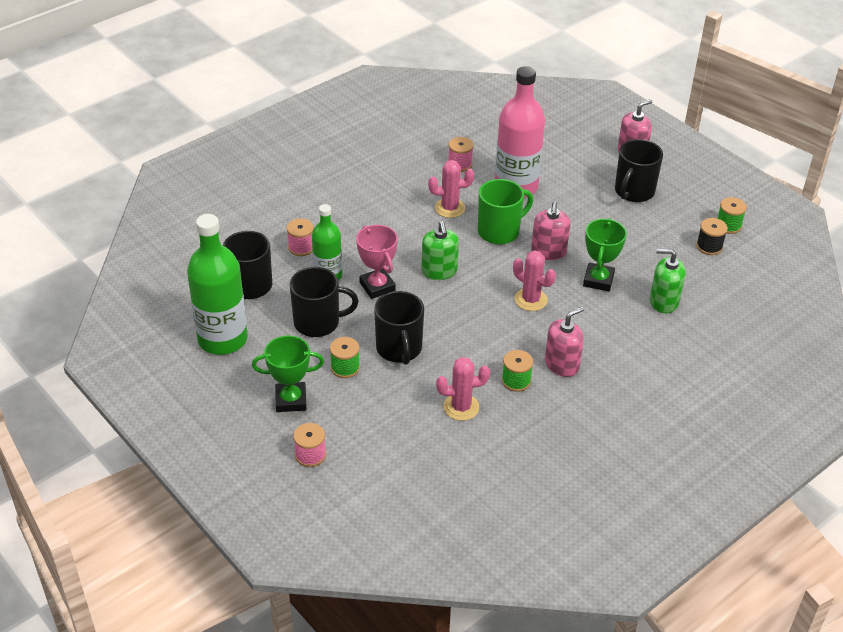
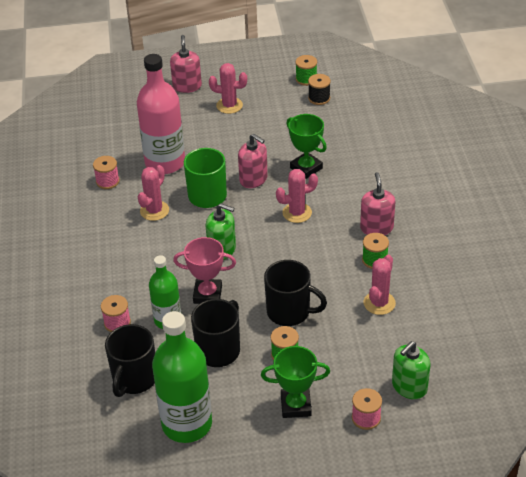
camera: 55 degrees left, 0 degrees up
green trophy [252,336,324,412] -> green trophy turned 60 degrees clockwise [261,346,330,418]
black mug [615,139,663,202] -> pink cactus [209,63,247,114]
green soap dispenser [650,249,686,313] -> green soap dispenser moved to [392,341,430,399]

